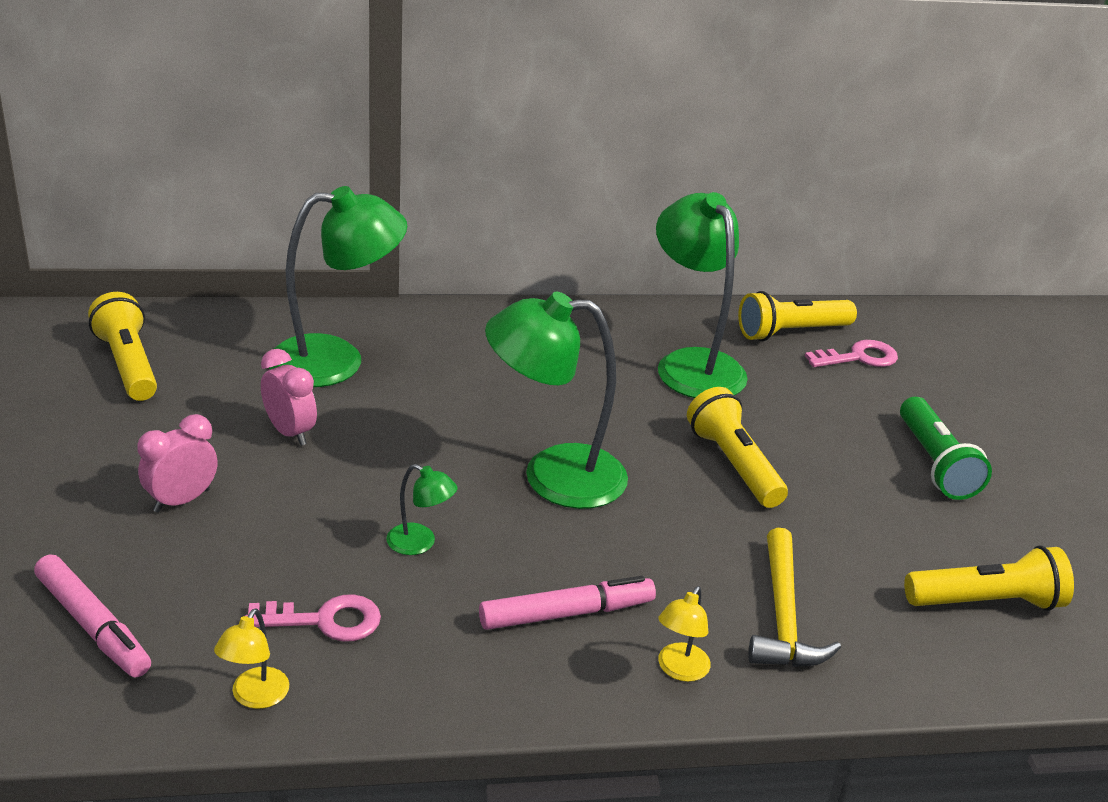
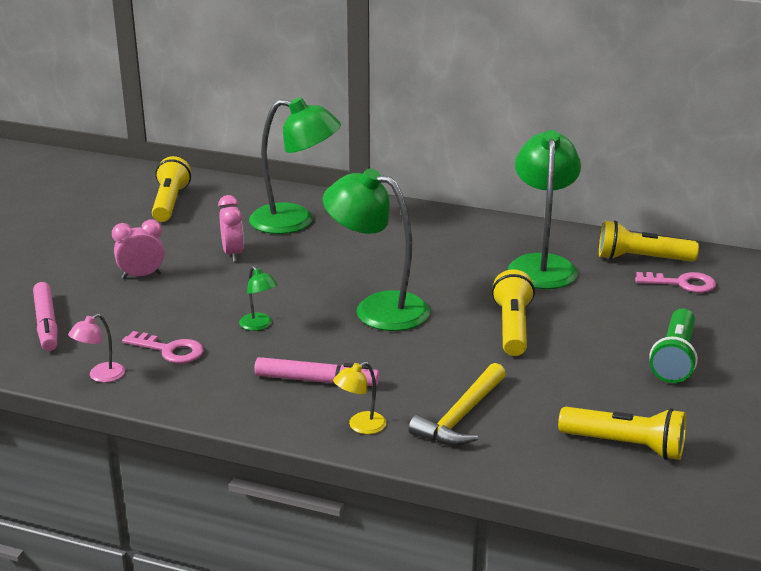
camera: 30 degrees right, 5 degrees down
yellow lamp [214,608,289,709] -> pink lamp [68,314,125,382]

